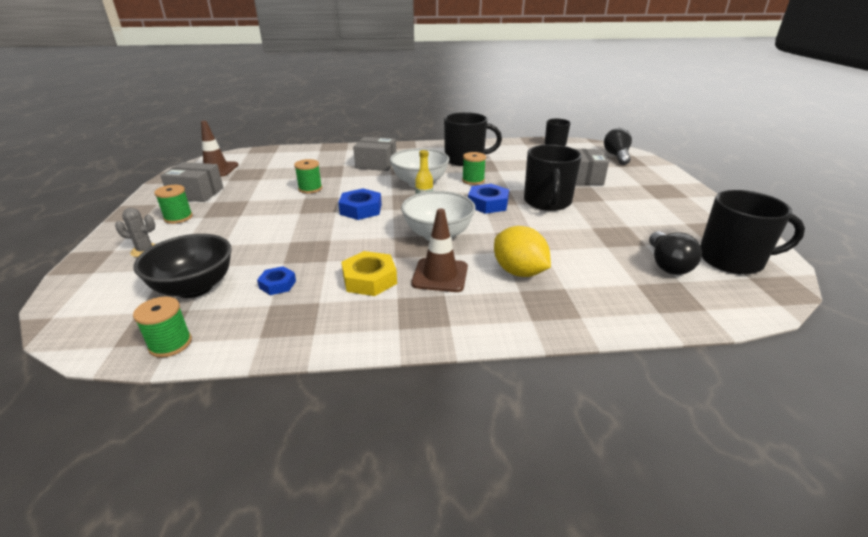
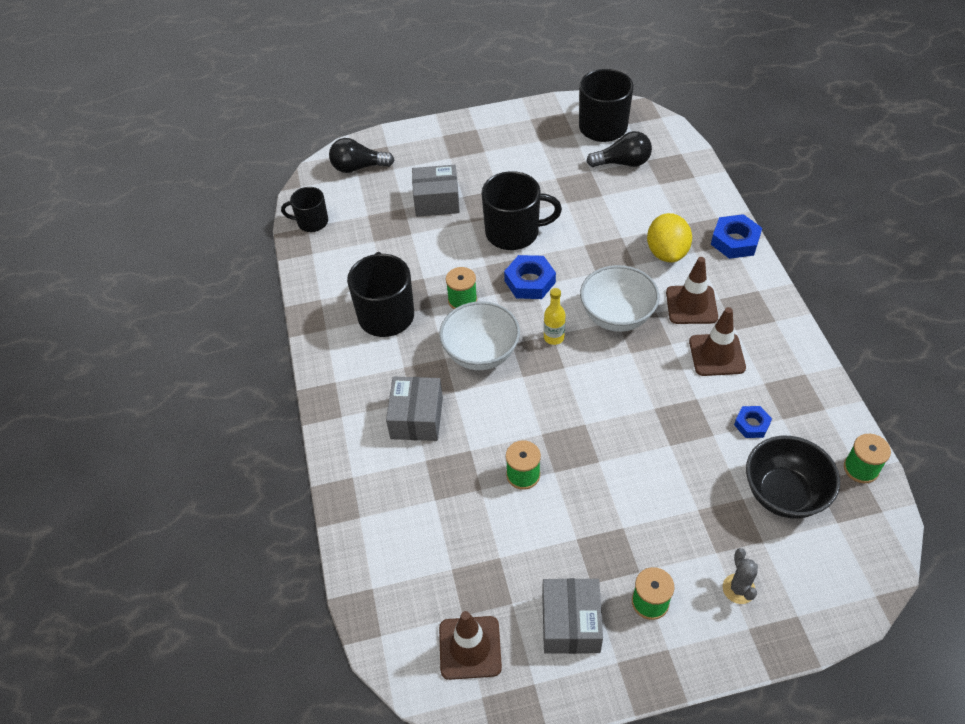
camera: 95 degrees left, 20 degrees up
blue nut [338,189,382,220] -> blue nut moved to [711,214,762,259]
yellow nut [341,251,397,296] -> brown traffic cone [689,307,746,376]
yellow lemon [494,226,551,277] -> yellow lemon turned 45 degrees counterclockwise [647,213,692,262]

